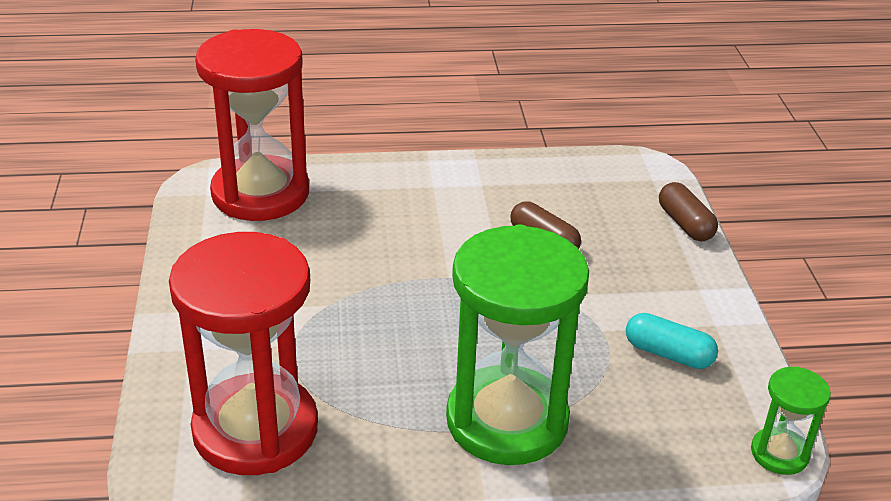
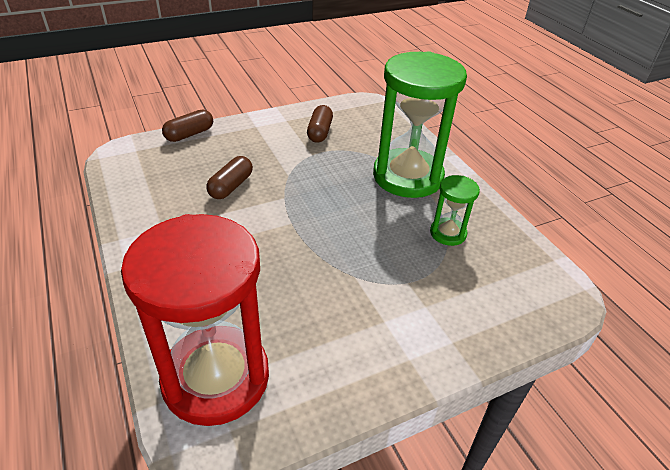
camera: 110 degrees left, 5 degrees up
red hourglass [169,232,318,475] -> none
turquoise capsule [626,313,718,369] -> brown capsule [307,105,333,143]
green hourglass [751,367,831,475] -> green hourglass moved to [430,175,480,246]

